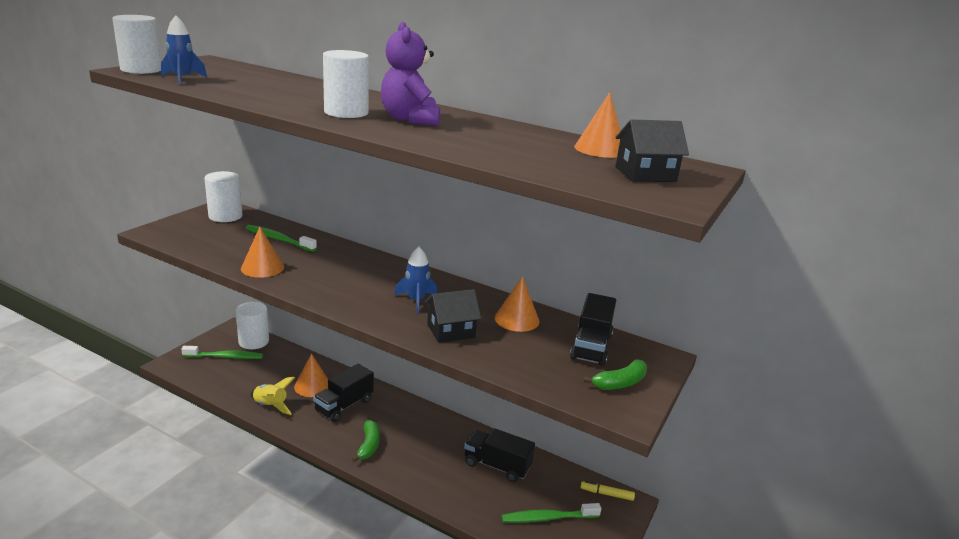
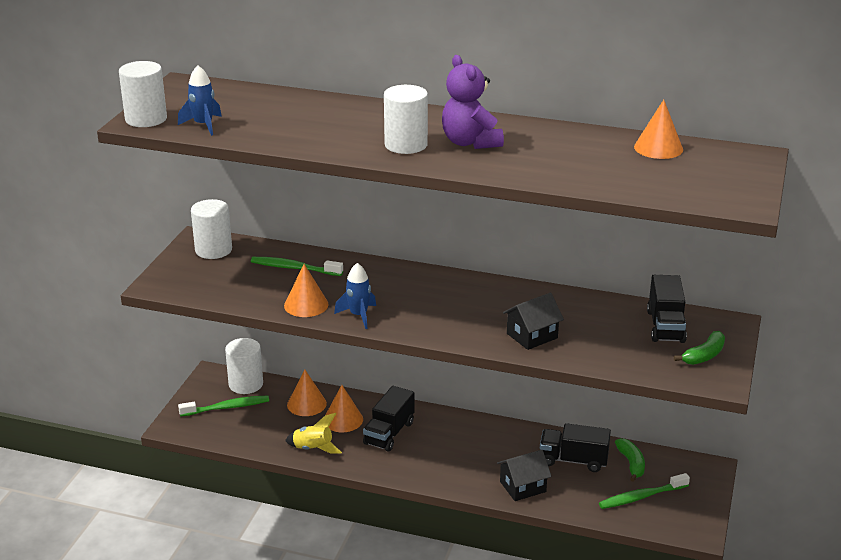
camera: 10 degrees left, 5 degrees up
green banana [352,420,380,462] -> green banana moved to [615,438,645,482]
blue rocket [395,247,437,313] -> blue rocket moved to [334,263,376,329]
orange cone [495,276,540,332] -> orange cone moved to [287,370,327,416]
yellow marker [580,481,635,501] -> none
black house [615,119,689,182] -> black house moved to [497,450,552,501]

